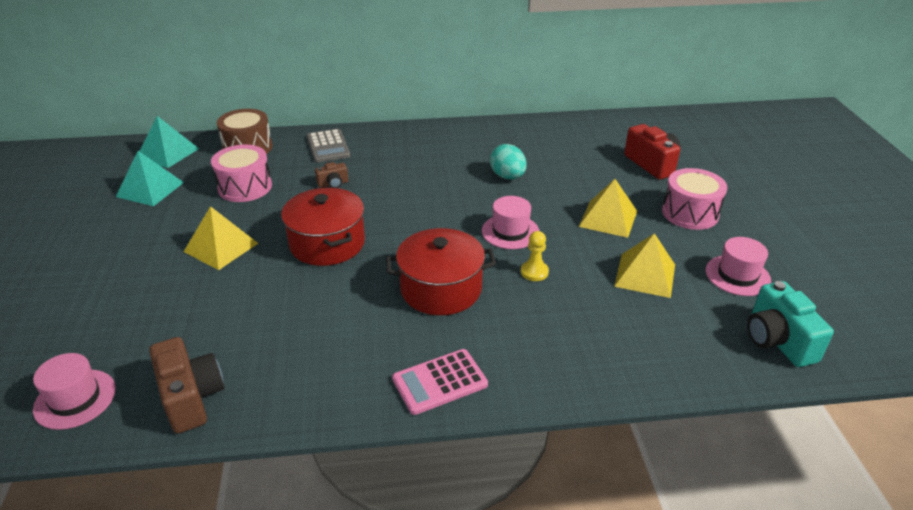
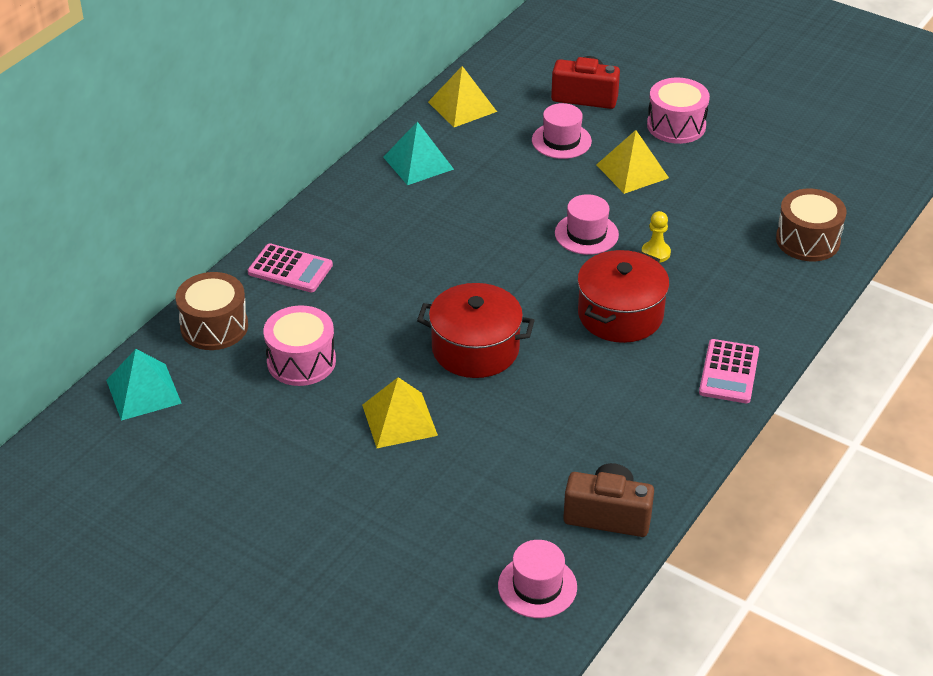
camera: 50 degrees left, 5 degrees up
turquoise pyramid [116,151,184,206] -> turquoise pyramid moved to [383,122,454,185]
grey calculator [307,129,351,163] -> pink calculator [248,243,333,292]
brown camera [315,162,348,188] -> none
turquoise egg [490,144,527,179] -> none
yellow pyramid [614,233,675,298] -> yellow pyramid moved to [428,66,497,127]
pink hat [706,237,771,296] -> pink hat moved to [532,103,592,159]
turquoise camera [747,281,834,367] -> none
none -> brown drum [776,189,847,261]

